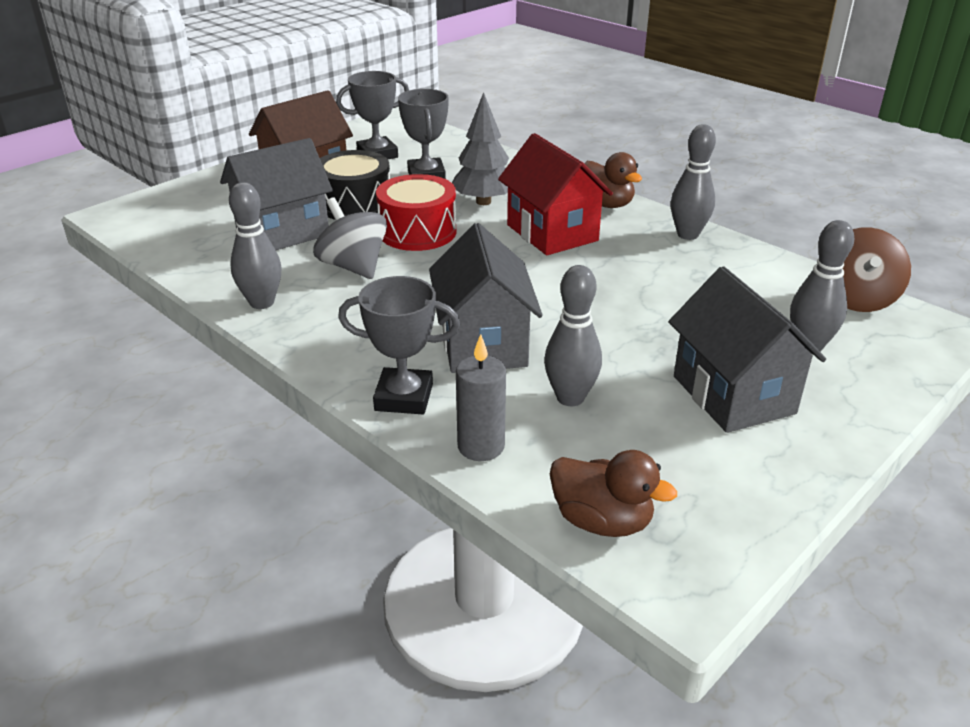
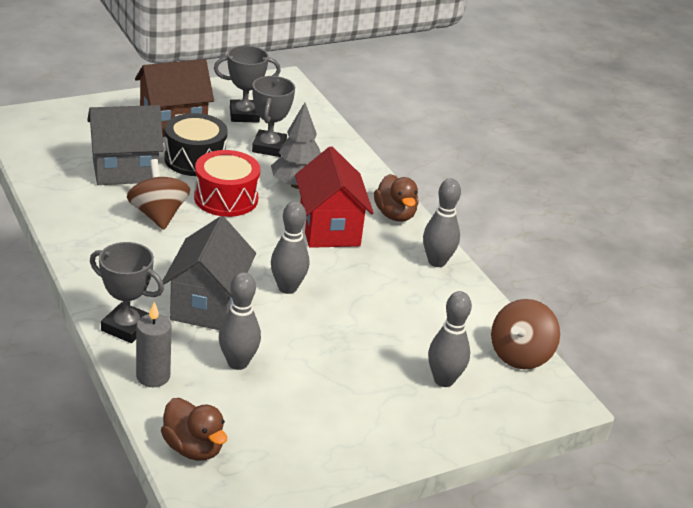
camera: 15 degrees right, 0 degrees up
grey bowling pin [229,182,281,309] -> grey bowling pin moved to [271,201,309,294]
grey spinning top [313,197,387,279] -> brown spinning top [127,159,190,230]
grey house [669,266,826,433] -> none

